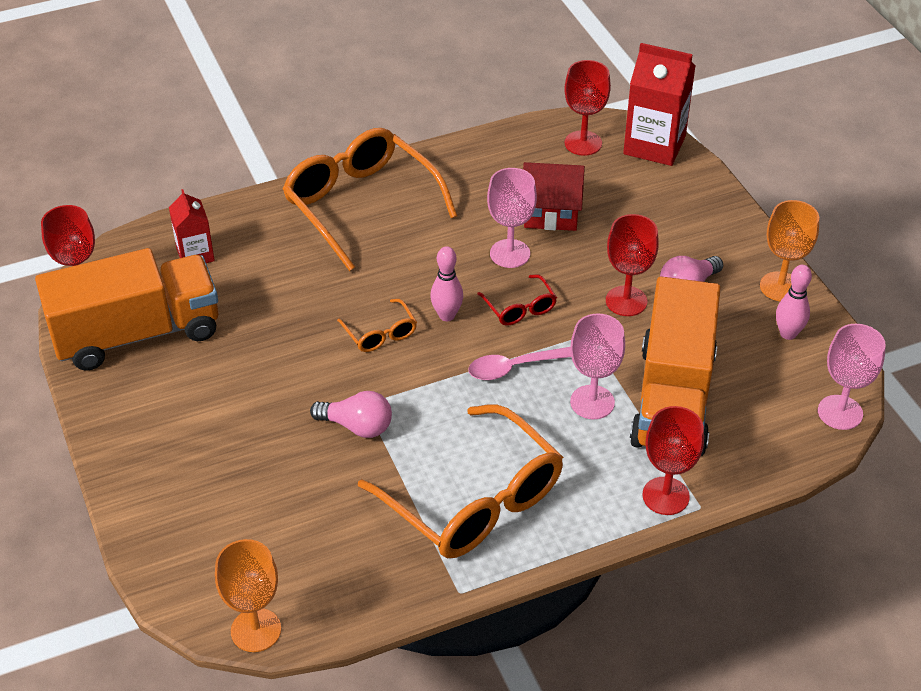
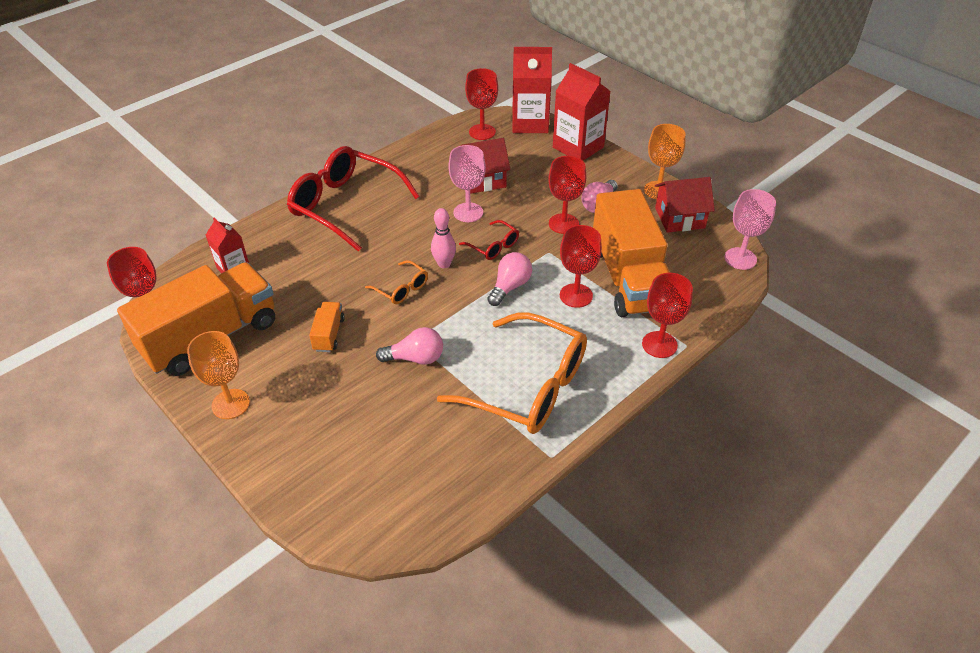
camera: 20 degrees left, 0 degrees up
orange goblet [215,539,281,652] -> orange goblet moved to [187,331,250,419]
orange glasses [283,128,457,271] -> red glasses [287,146,420,252]
pink spoon [468,347,571,380] -> pink light bulb [487,252,532,306]
pink goblet [570,314,625,419] -> red goblet [560,225,602,308]
pink bowling pin [776,265,812,340] -> red house [655,177,715,233]
none -> orange truck [309,302,345,352]
none -> red carton [553,63,610,161]

